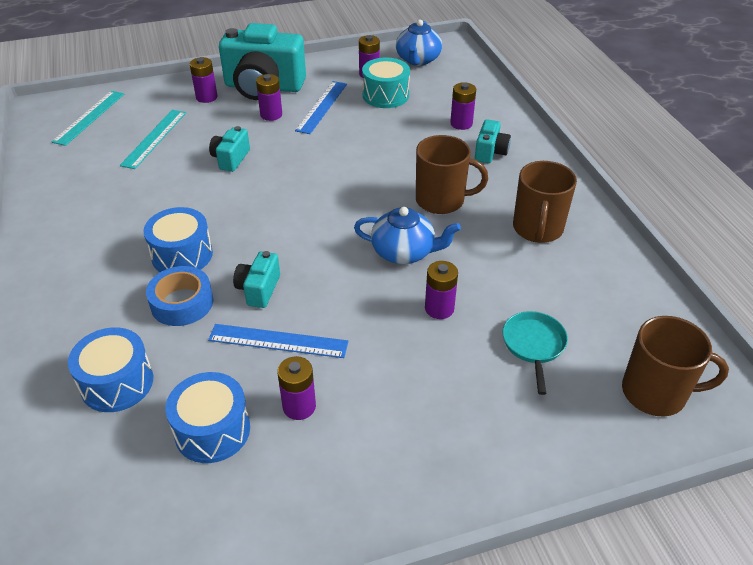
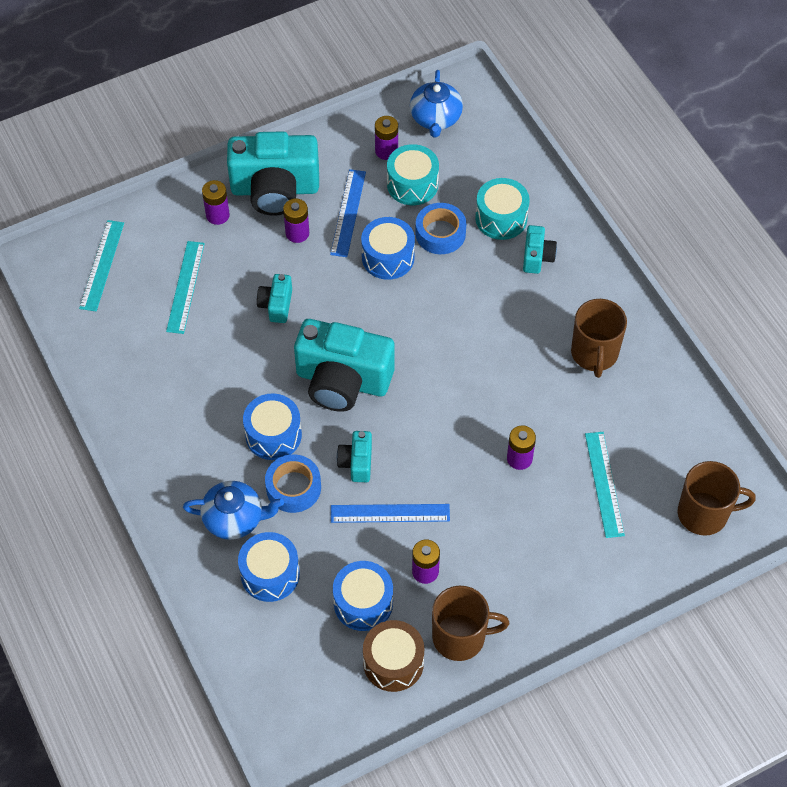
camera: 10 degrees left, 15 degrees up
blue teapot [354,207,461,264] -> blue teapot moved to [183,481,284,540]
brown mug [416,135,488,214] -> brown mug moved to [432,586,509,661]
purple battery [450,82,476,130] -> turquoise drum [475,178,530,240]
turquoise pan [503,311,568,395] -> turquoise ruler [585,432,625,538]
none -> turquoise camera [294,319,394,412]
none -> blue drum [361,217,415,280]
none -> brown drum [363,620,424,692]
none -> blue tape [415,203,466,254]

